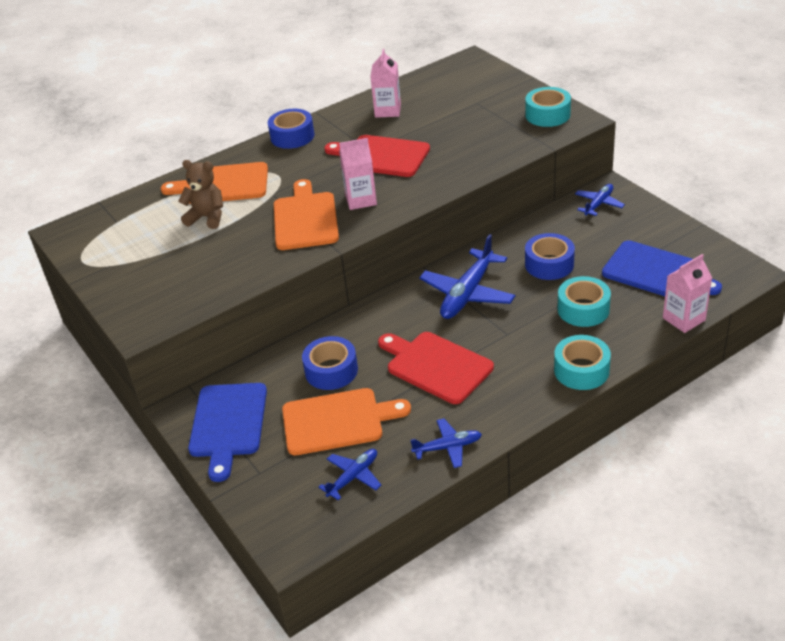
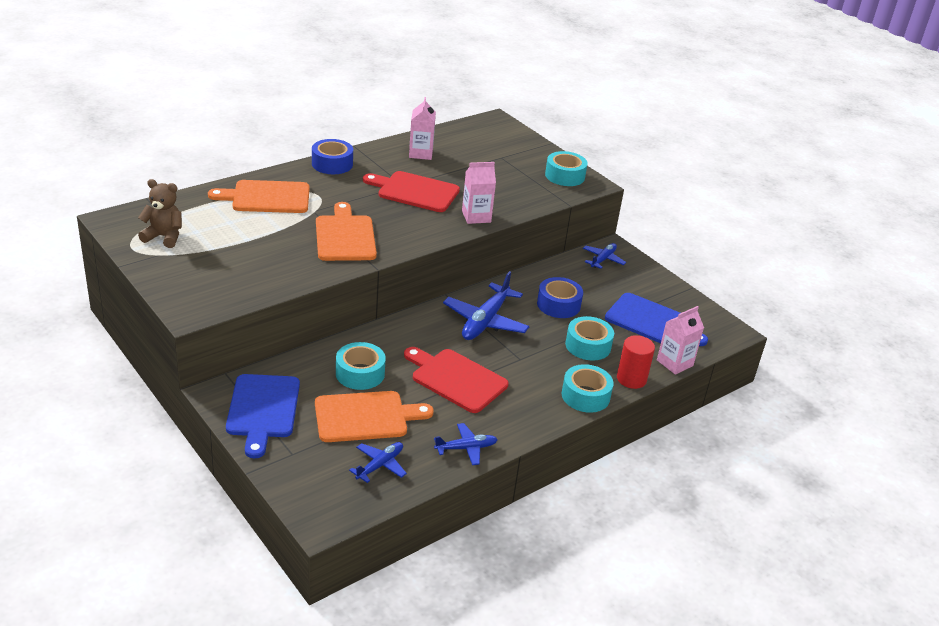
camera: 10 degrees left, 5 degrees down
brown teddy bear [178,160,223,229] -> brown teddy bear moved to [138,179,182,248]
blue tape [302,336,358,390] -> turquoise tape [336,342,386,390]
pink carton [339,138,377,210] -> pink carton moved to [462,162,496,224]
none -> red cylinder [617,335,655,389]

